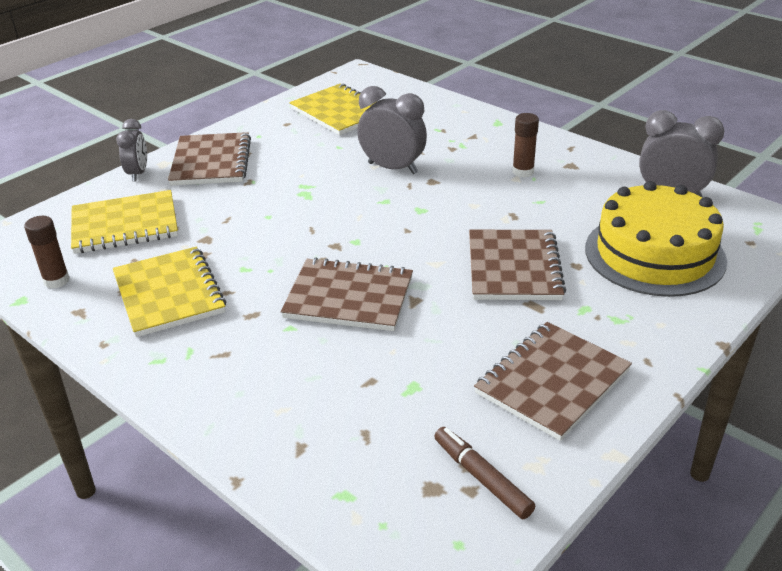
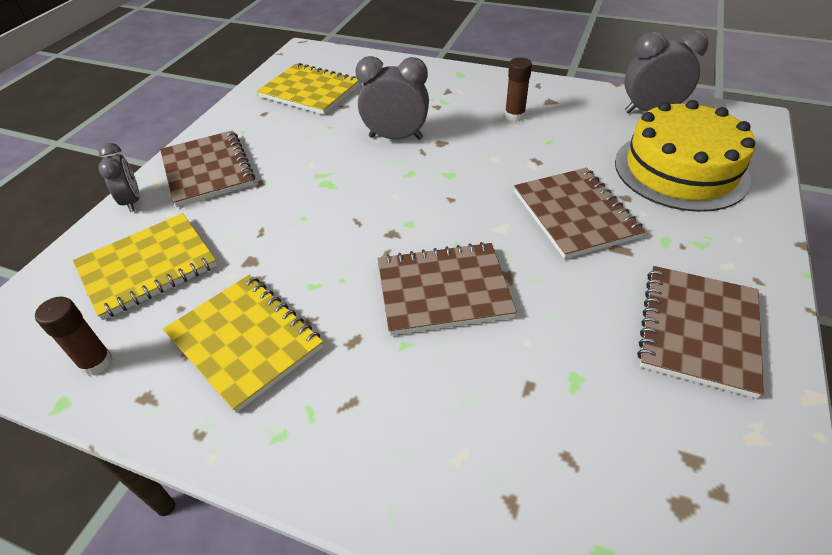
camera: 20 degrees left, 10 degrees up
brown marker [434,427,535,519] -> none

